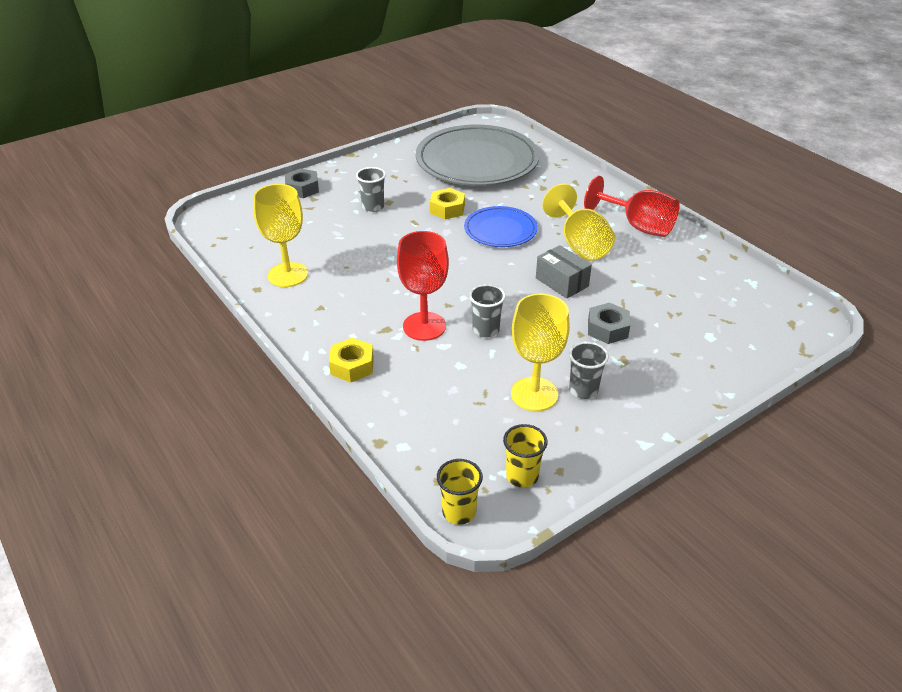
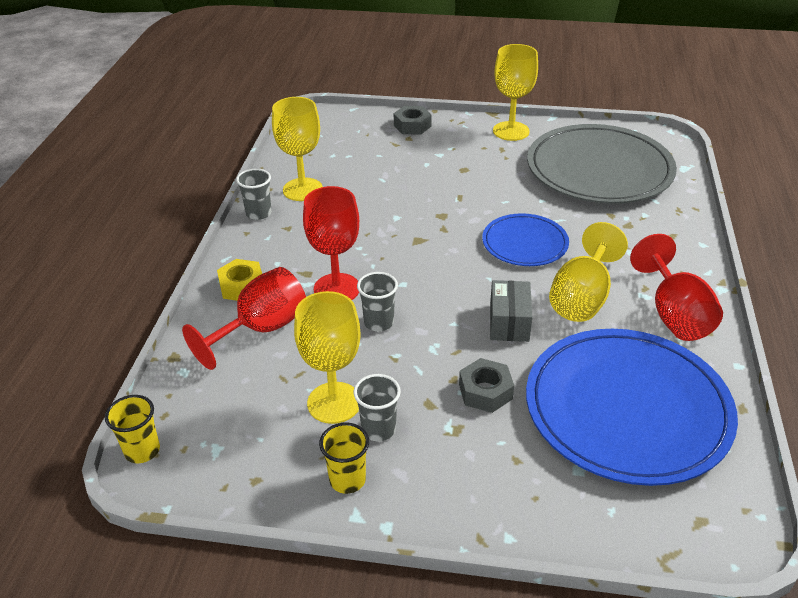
camera: 45 degrees right, 0 degrees up
grey cup [356,167,386,212] -> grey cup moved to [236,168,272,220]
yellow nut [430,188,465,219] -> none
yellow cup [503,424,548,488] -> yellow cup moved to [319,422,369,494]
none -> red goblet [182,267,306,370]
none -> yellow goblet [493,44,538,141]
none -> blue plate [526,329,738,486]

